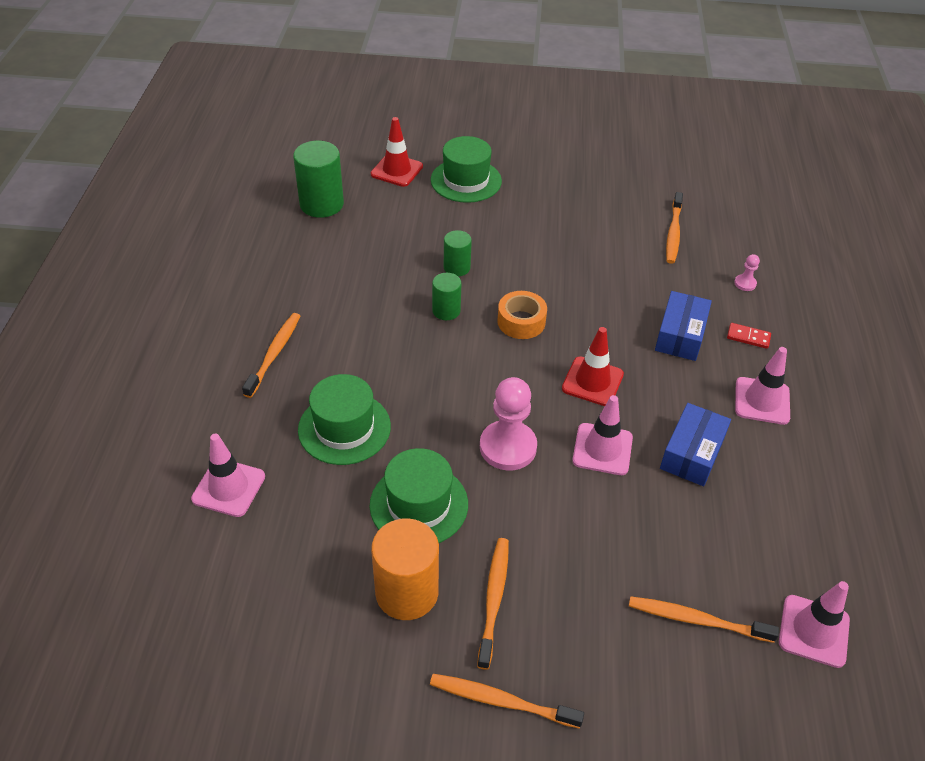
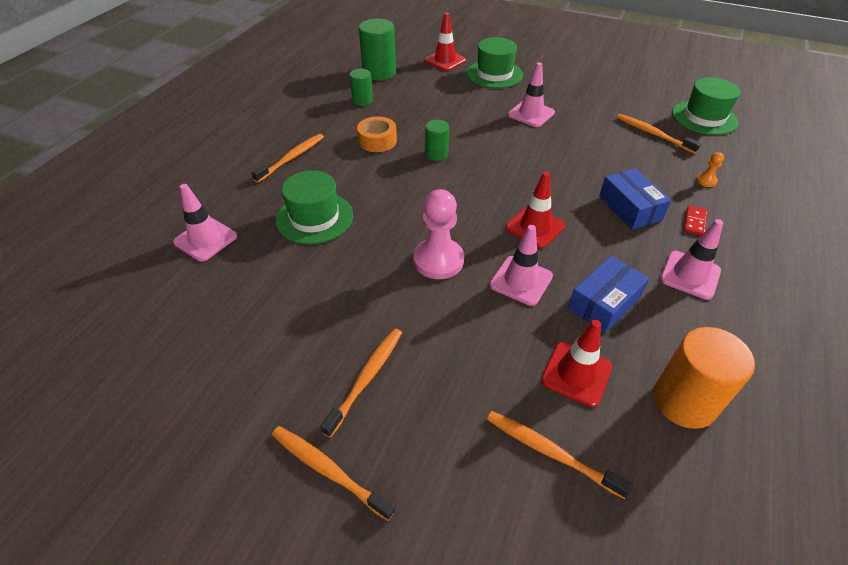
camera: 20 degrees right, 0 degrees up
green hat [370,448,468,543] -> green hat moved to [672,77,740,135]
orange cylinder [371,519,439,620] -> orange cylinder moved to [654,327,755,429]
green cylinder [444,230,472,276] -> green cylinder moved to [349,69,373,106]
orange tape [497,291,547,339] -> orange tape moved to [357,116,397,152]
blue box [655,291,712,361] -> blue box turned 60 degrees counterclockwise [599,168,671,230]
orange toothbrush [666,192,683,264] -> orange toothbrush turned 105 degrees clockwise [616,114,701,154]
red domino [727,323,771,349] -> red domino turned 75 degrees clockwise [684,205,707,235]
pink pawn [734,254,760,291] -> orange pawn [696,152,724,187]
pink traffic cone [779,581,850,668] -> pink traffic cone moved to [508,62,555,127]
none -> red traffic cone [541,320,612,407]

